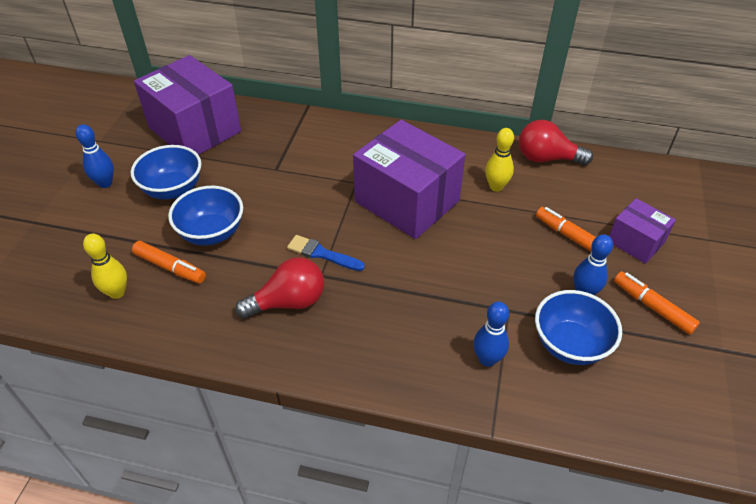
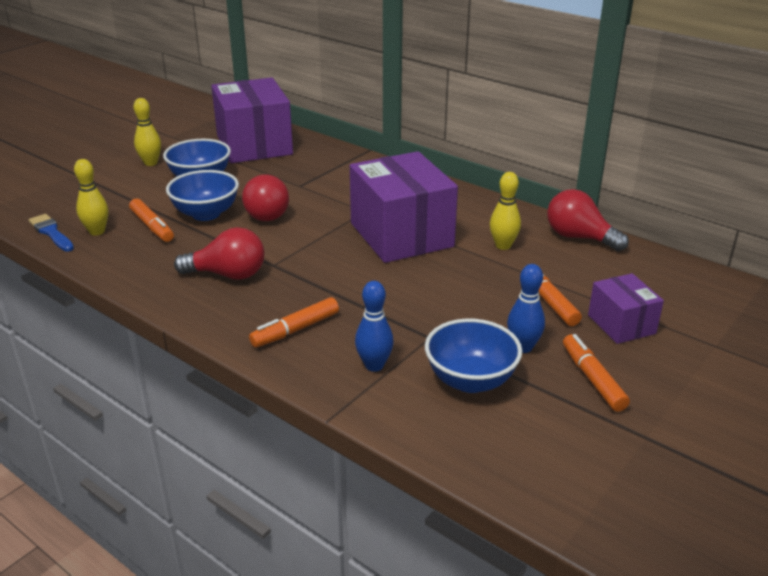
camera: 25 degrees right, 15 degrees down
blue bowling pin [75,124,114,188] -> yellow bowling pin [133,98,161,166]
blue brush [287,235,365,271] -> blue brush moved to [29,214,74,252]
none -> red light bulb [242,175,289,221]
none -> orange marker [249,297,339,347]

